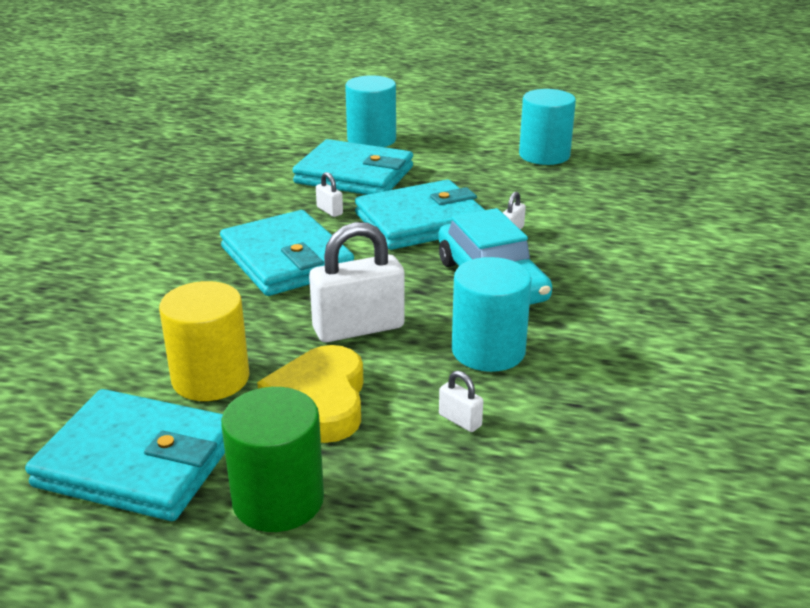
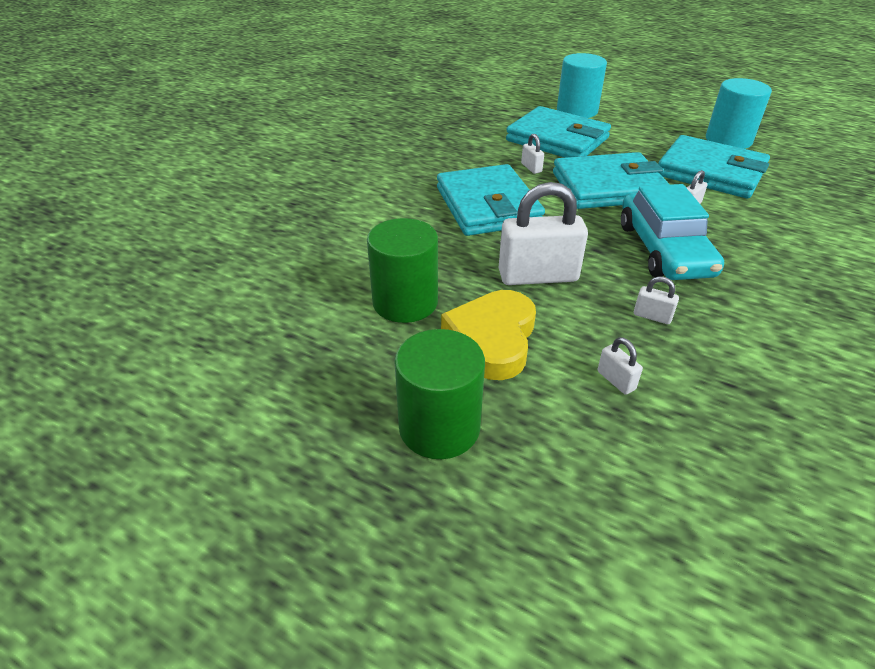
camera: 15 degrees right, 10 degrees up
turquoise wallet [25,389,225,521] -> turquoise wallet moved to [658,135,770,198]
yellow cylinder [159,281,250,401] -> green cylinder [367,218,438,323]
turquoise cylinder [452,257,532,372] -> white padlock [634,276,679,324]

